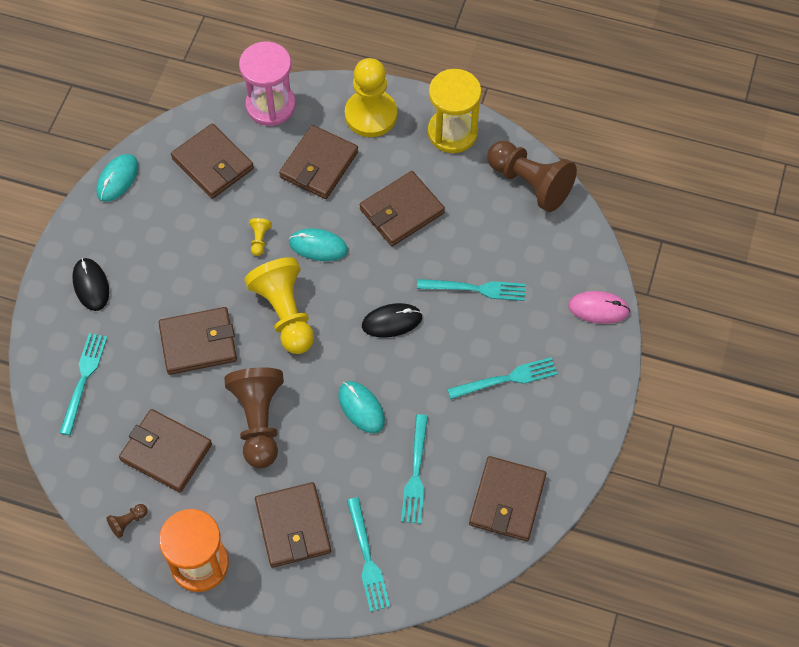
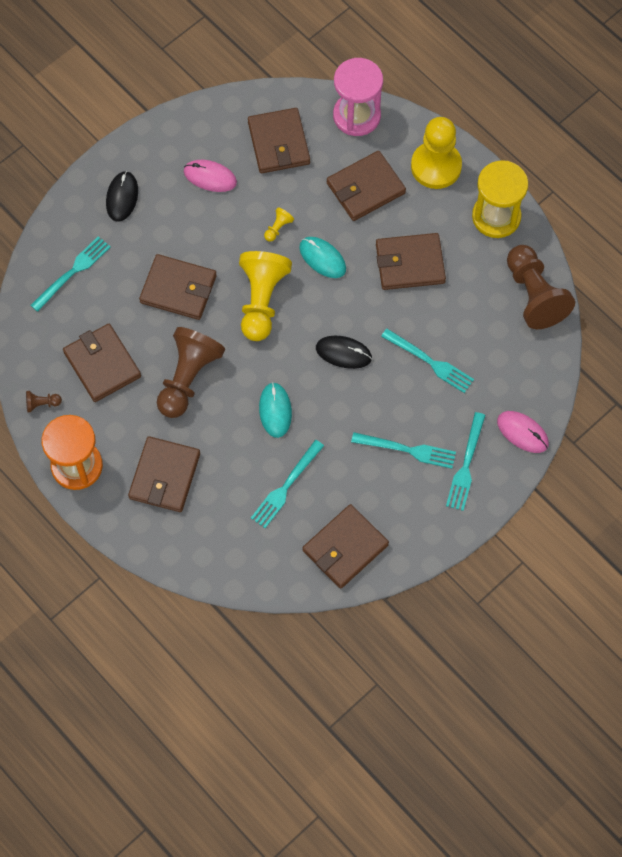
camera: 30 degrees right, 5 degrees up
turquoise mouse [96,154,139,202] -> none
turquoise fork [347,497,390,612] -> turquoise fork moved to [446,412,485,511]
none -> pink mouse [184,160,237,192]

